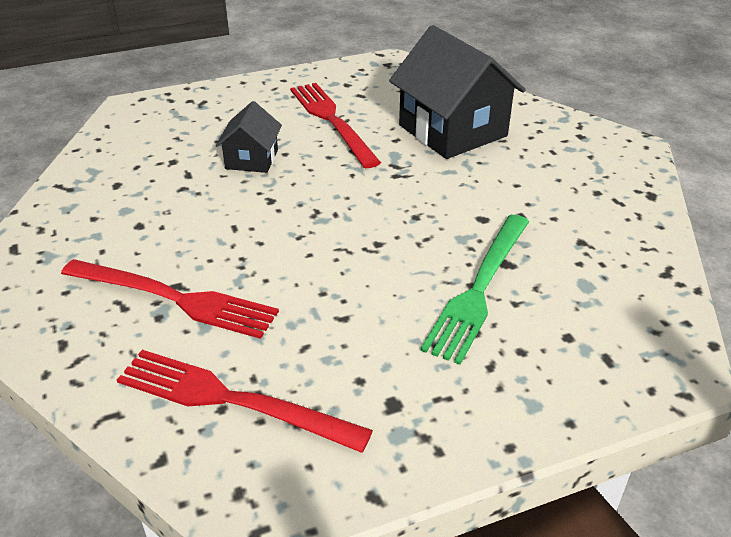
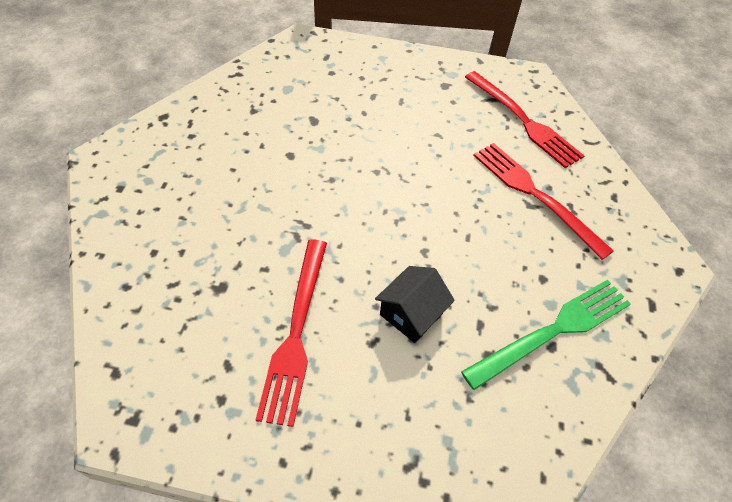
camera: 150 degrees left, 15 degrees up
black house [389,25,526,159] -> none
green fork [420,215,529,365] -> green fork moved to [461,280,631,390]

